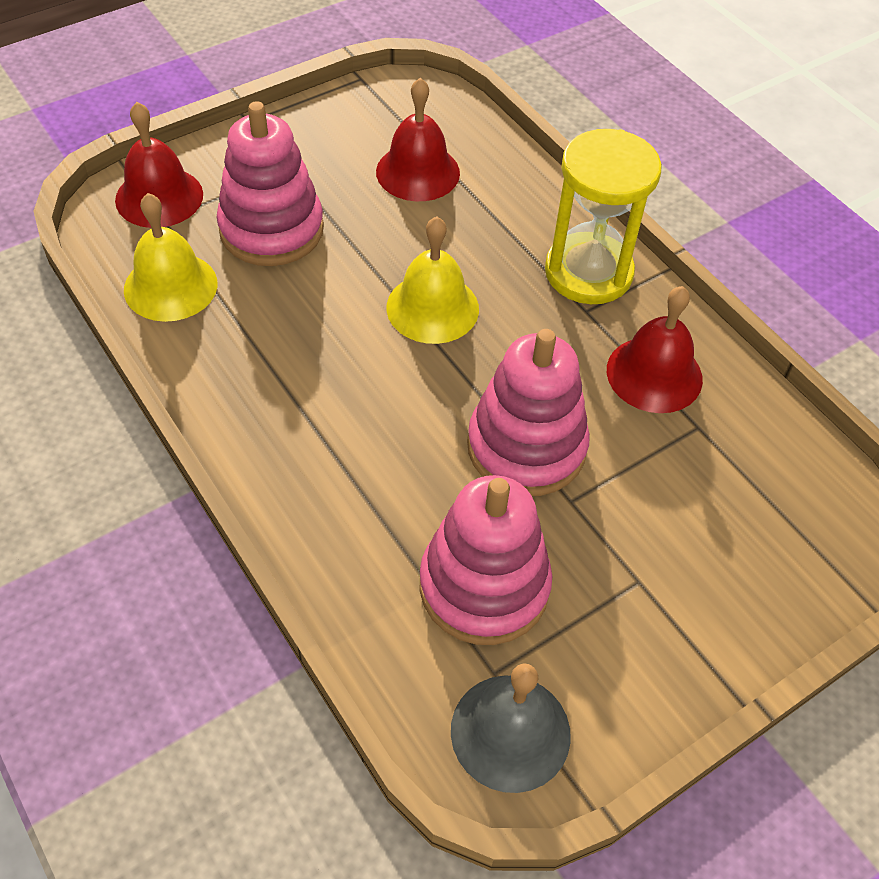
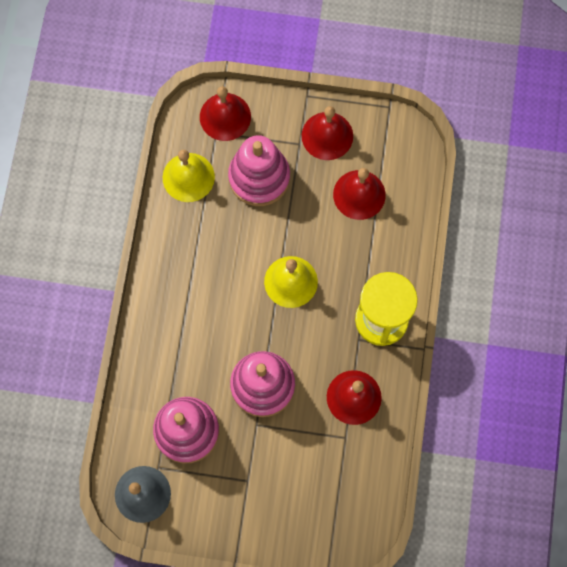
camera: 45 degrees right, 20 degrees up
none -> red bell [302,106,353,160]

